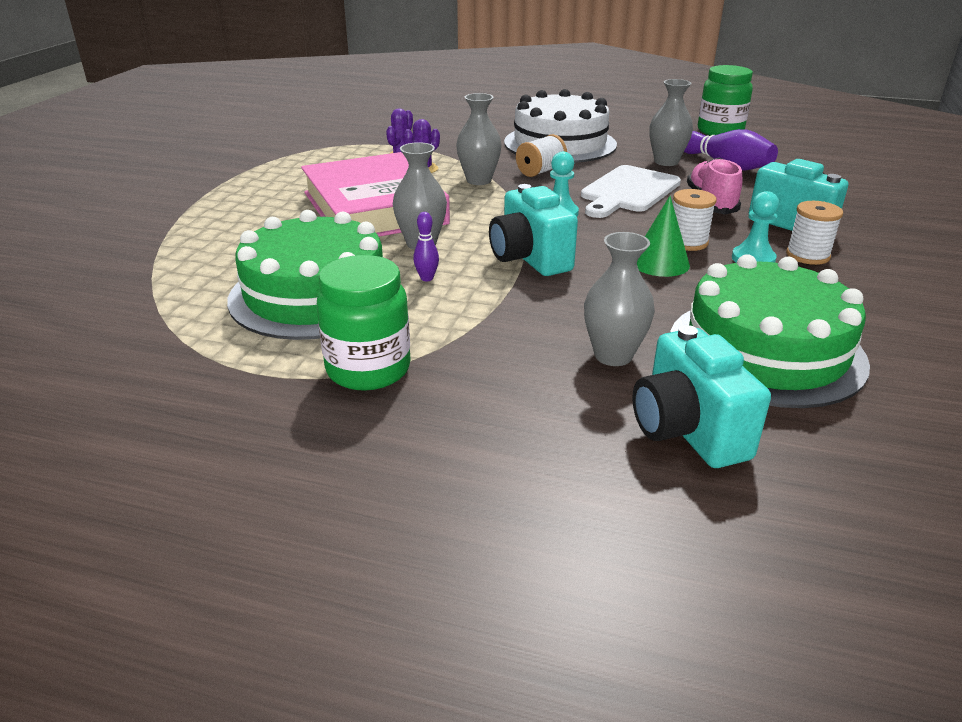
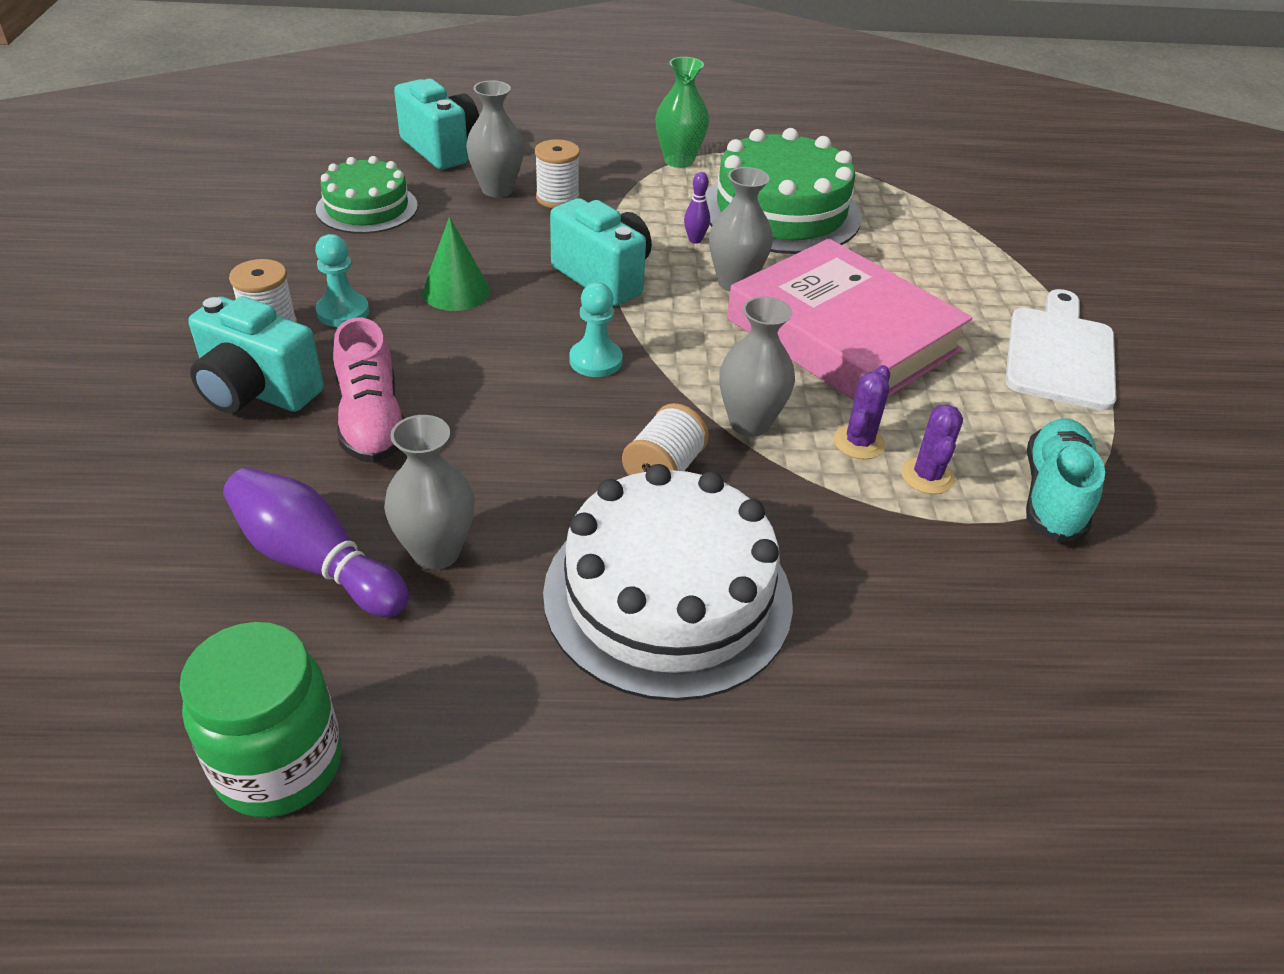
camera: 160 degrees right, 10 degrees up
green jar [317,255,411,391] -> green vase [656,57,709,168]
white cutting board [581,165,681,218] -> white cutting board moved to [1006,289,1116,411]
green cake [670,254,870,408] -> green cake [316,156,418,234], size x0.60
white spool [673,189,717,251] -> white spool moved to [535,139,580,208]
none -> turquoise shoe [1026,418,1105,542]

